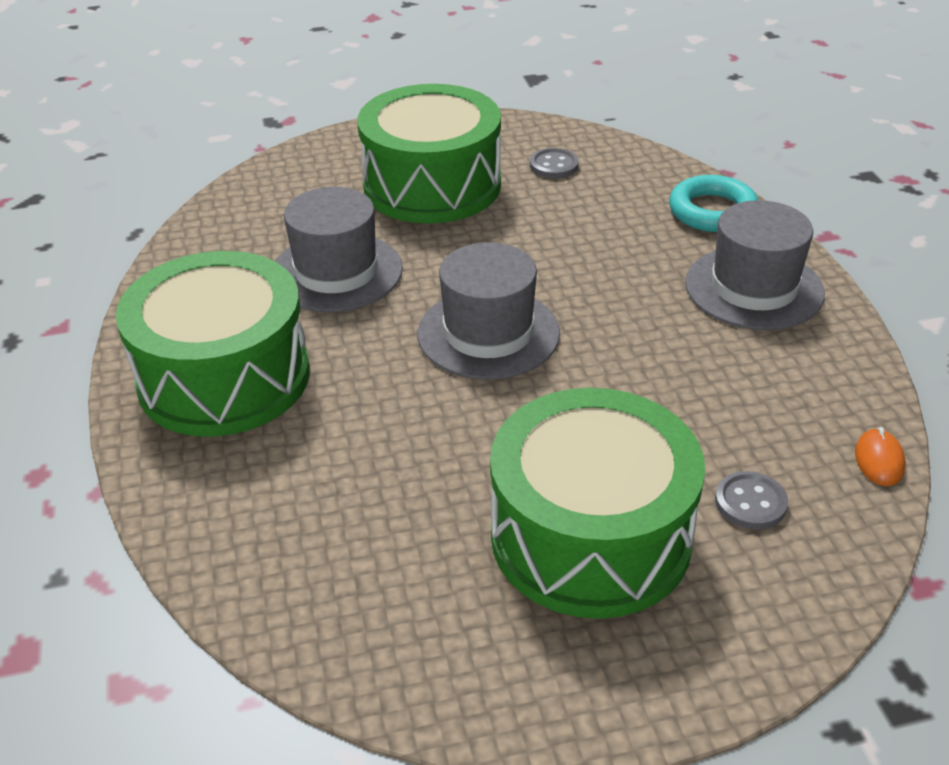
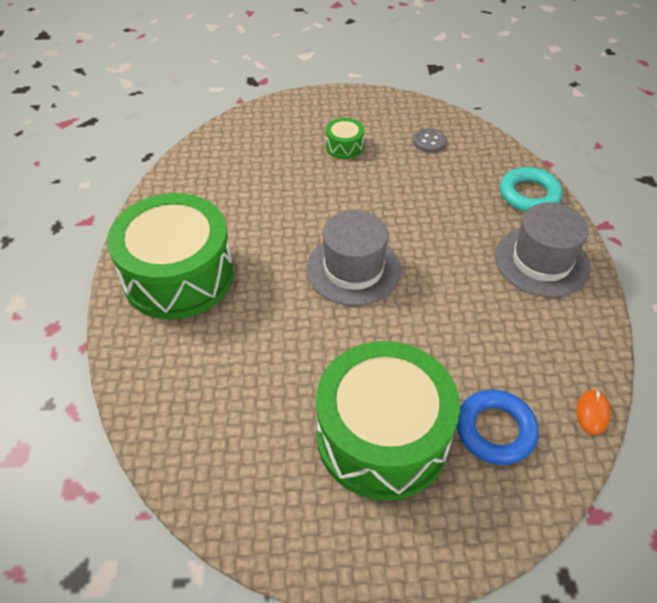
camera: 10 degrees right, 10 degrees up
grey hat [275,187,403,312] -> none
green drum [357,84,501,224] -> green drum [326,118,364,159], size x0.41
grey button [715,471,788,529] -> blue ring [457,389,539,465]

